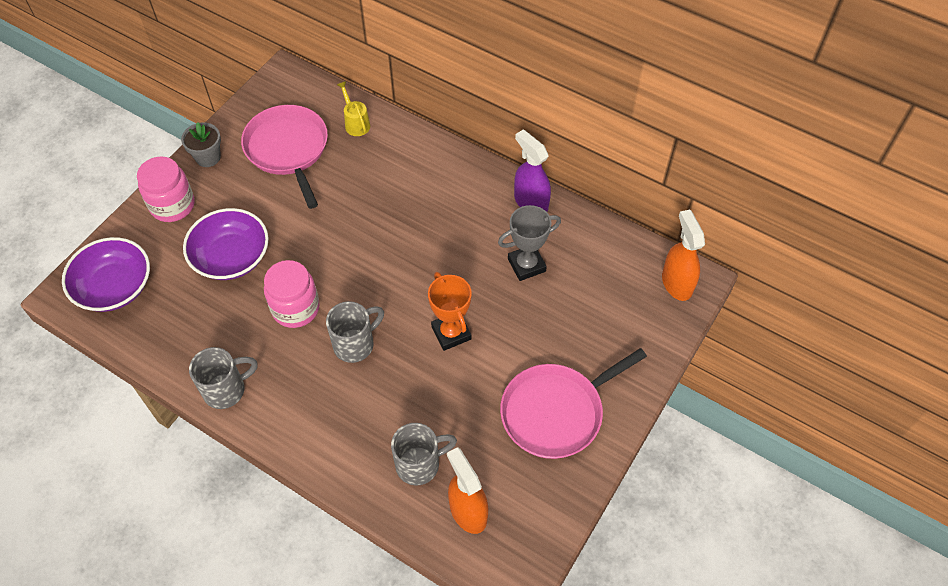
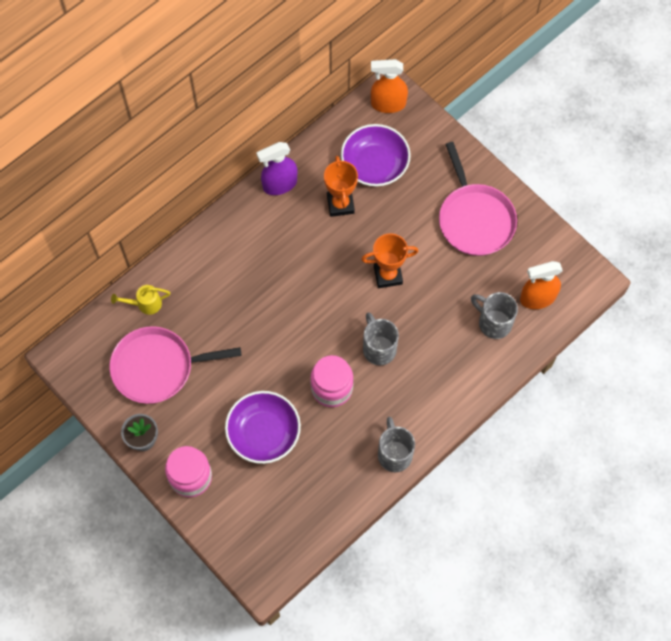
camera: 75 degrees left, 10 degrees up
purple bowl [62,237,150,312] -> purple bowl moved to [341,124,411,186]
grey mug [391,423,457,485] -> grey mug turned 45 degrees counterclockwise [471,292,518,339]
grey trophy [498,205,561,281] -> orange trophy [324,156,358,217]

